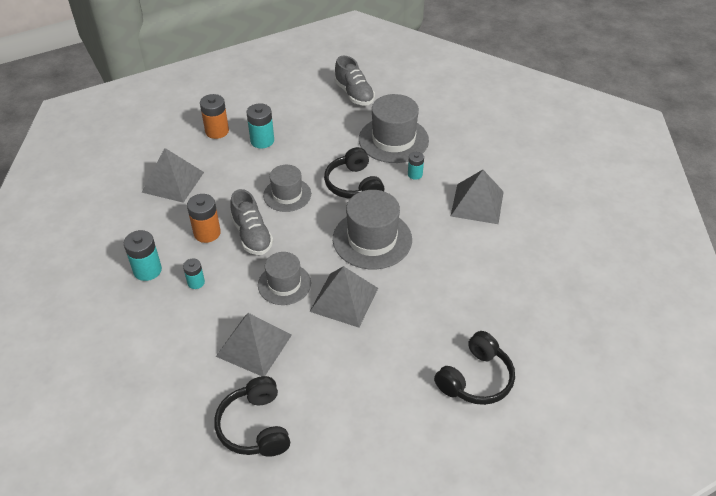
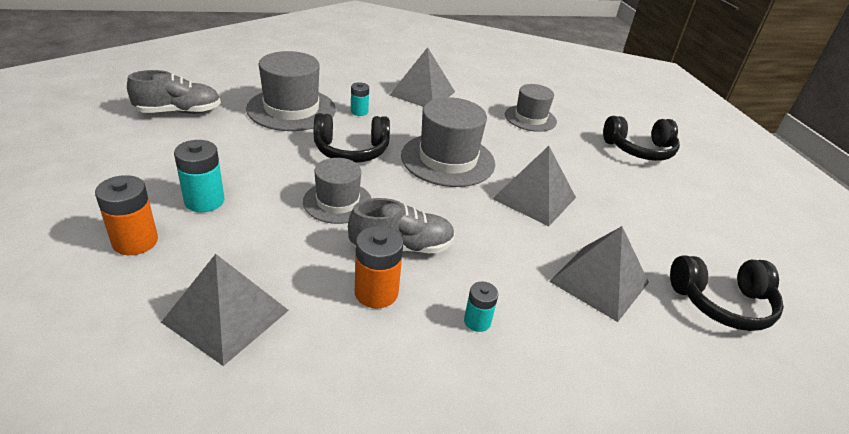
camera: 80 degrees left, 10 degrees down
turquoise battery [124,230,162,281] -> none
grey hat [258,252,311,305] -> grey hat moved to [505,84,557,132]
black headphones [434,331,515,405] -> black headphones turned 120 degrees clockwise [603,116,680,161]

